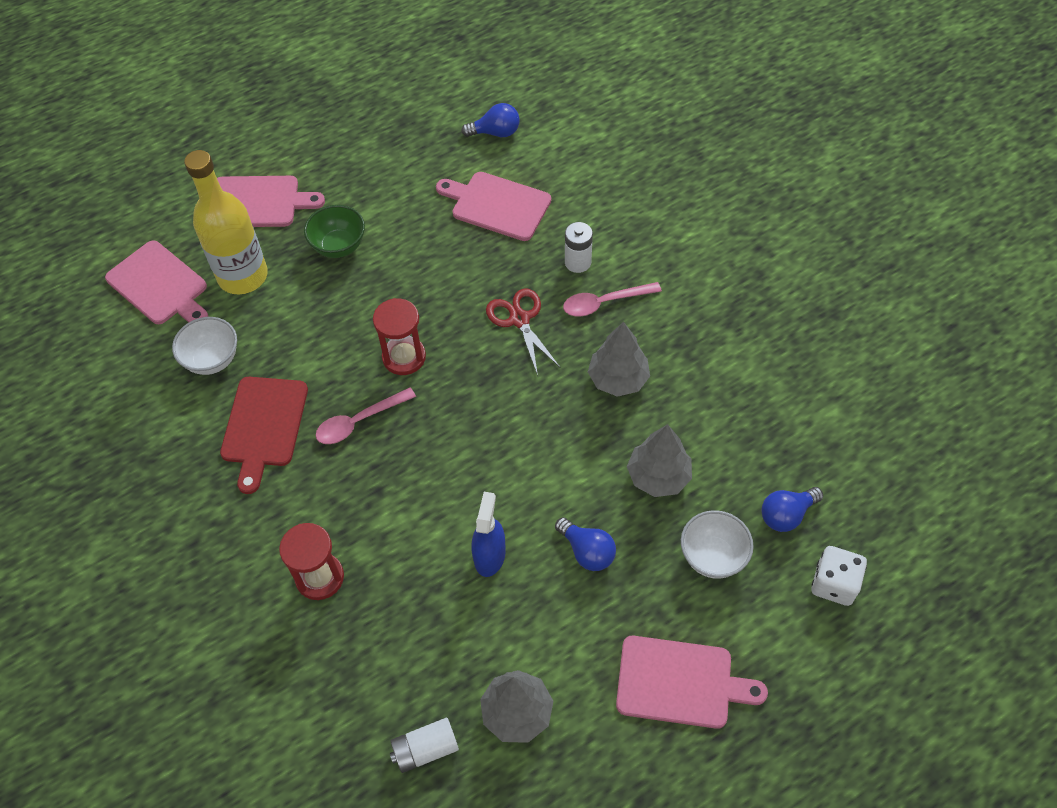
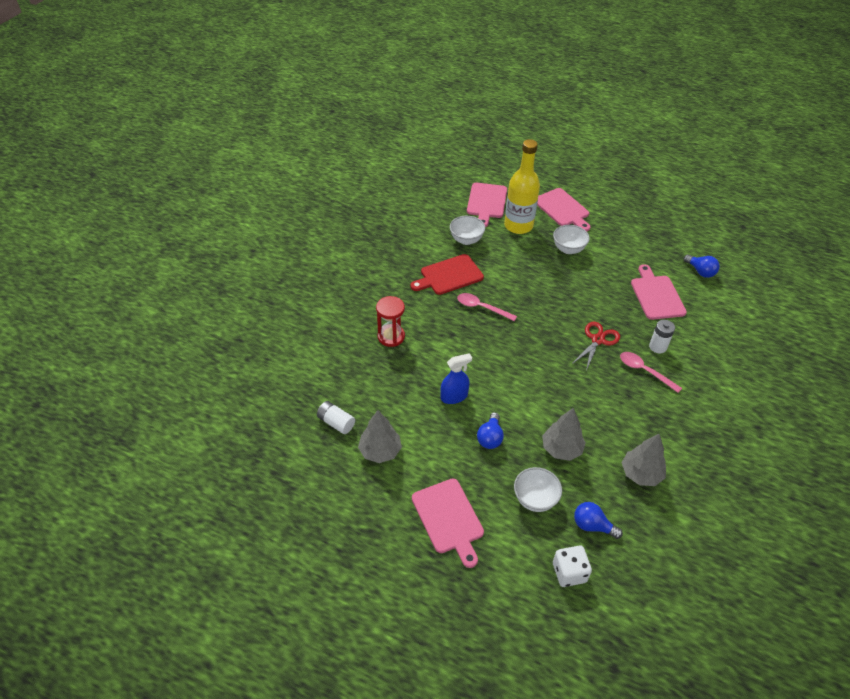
camera: 55 degrees right, 10 degrees down
green bowl [304,205,365,258] -> white bowl [553,225,590,254]
red hourglass [373,298,426,375] -> none
grey tree [588,322,650,397] -> grey tree moved to [622,434,666,486]

